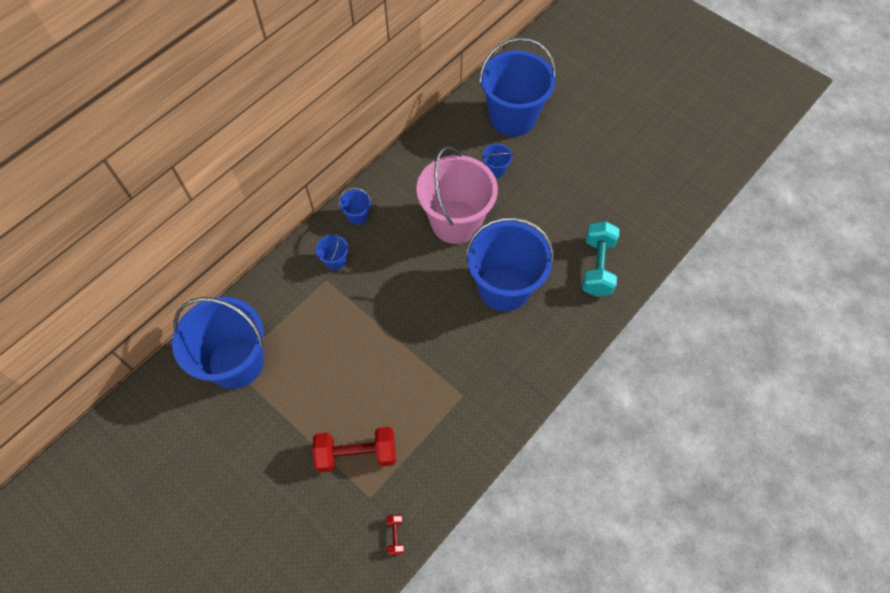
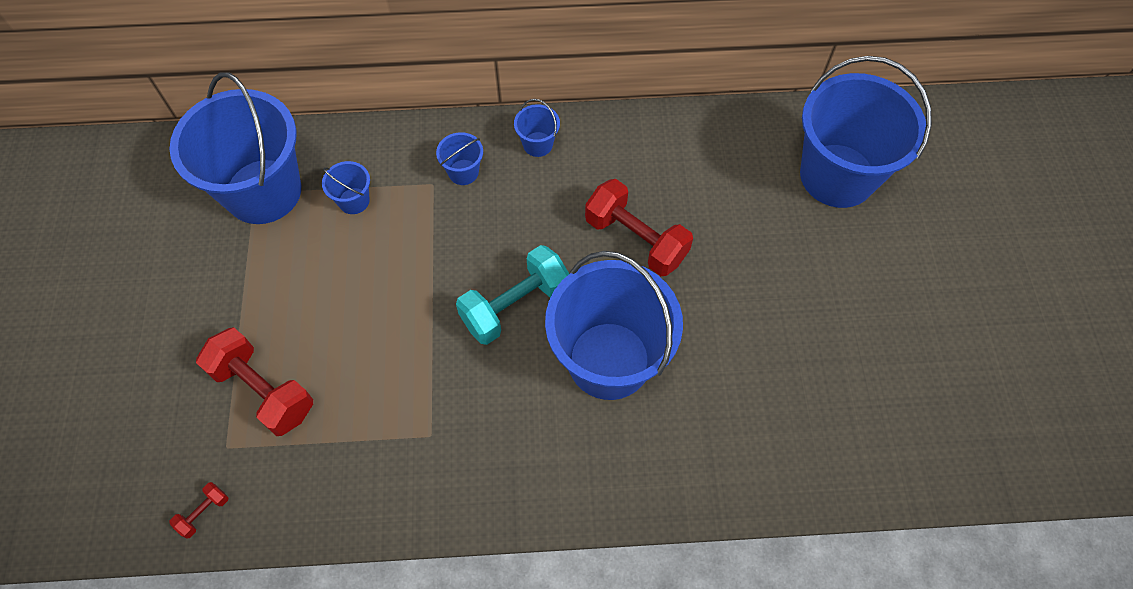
camera: 45 degrees right, 0 degrees up
pink bucket [416,147,498,244] -> red dumbbell [585,179,693,276]
blue bucket [482,144,513,178] -> blue bucket moved to [322,161,370,214]
turquoise dumbbell [582,221,619,297] -> turquoise dumbbell moved to [456,245,569,345]

